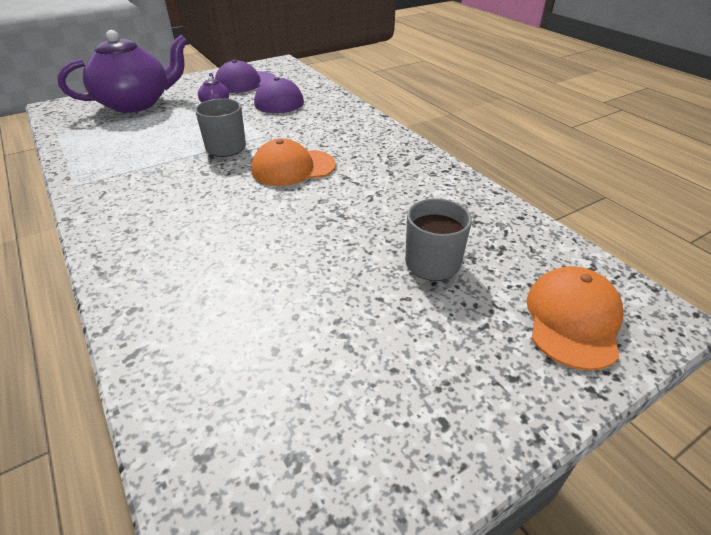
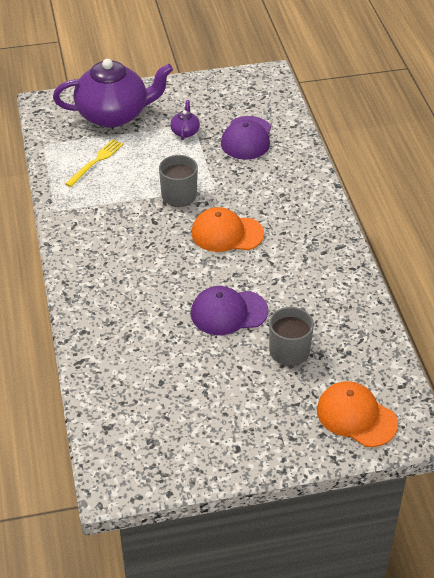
camera: 20 degrees right, 5 degrees up
purple cap [215,60,276,93] -> purple cap moved to [191,286,268,335]
orange cap [527,266,624,370] -> orange cap turned 90 degrees counterclockwise [317,381,398,447]
none -> yellow fork [65,139,124,187]

